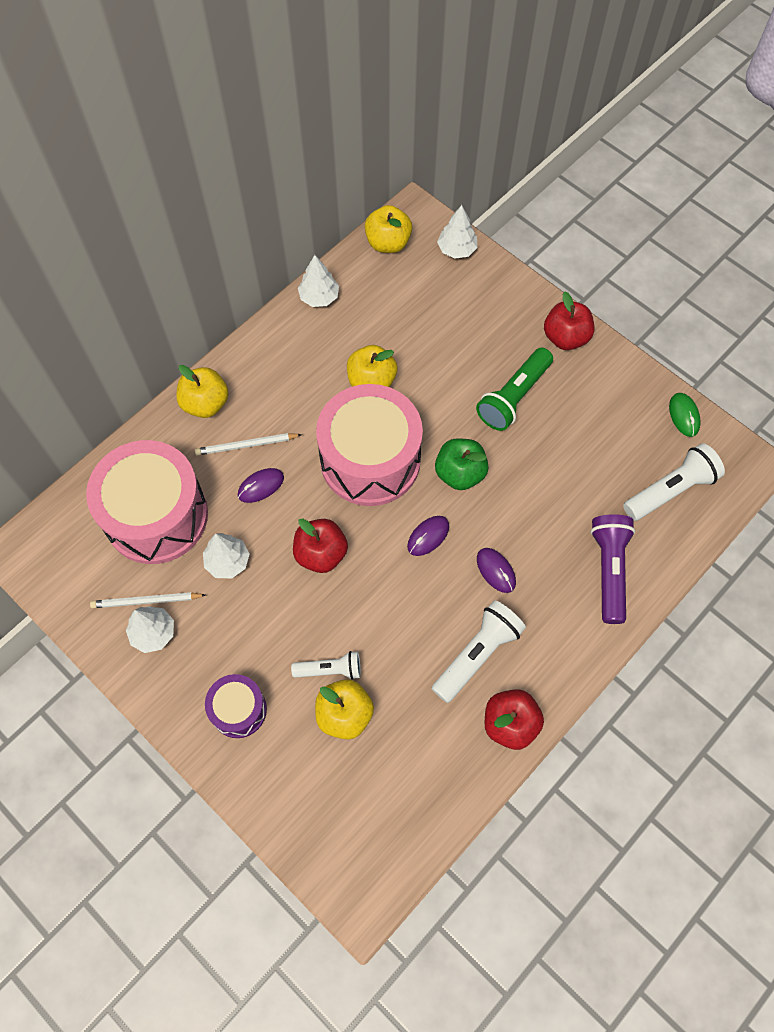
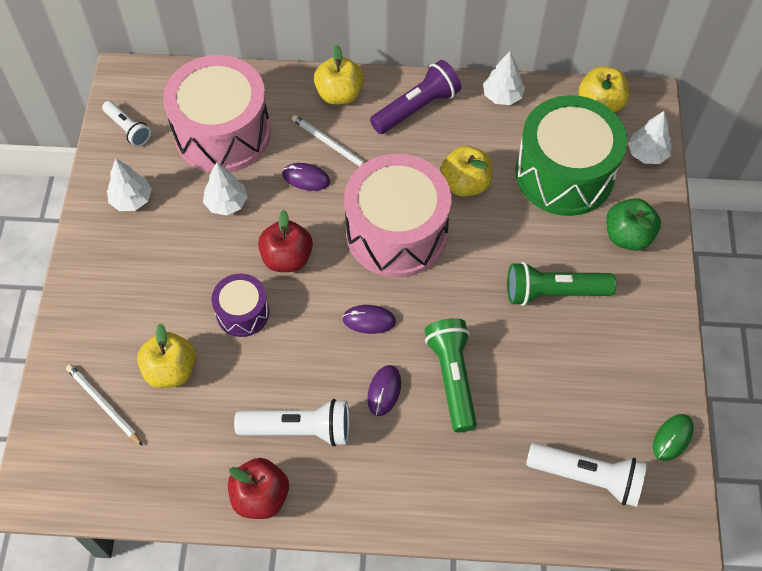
camera: 50 degrees right, 5 degrees down
white pencil [90,592,206,608] -> white pencil moved to [66,364,143,446]
purple drum [205,674,267,738] -> purple drum moved to [212,274,269,337]
white flashlight [291,651,361,680] -> white flashlight moved to [102,101,151,146]
green apple [435,438,489,490] -> green apple moved to [606,198,661,251]
red apple [544,292,594,350] -> none
purple flashlight [590,514,635,624] -> purple flashlight moved to [370,60,461,134]
none -> green flashlight [425,318,477,432]
none -> green drum [516,95,627,216]

